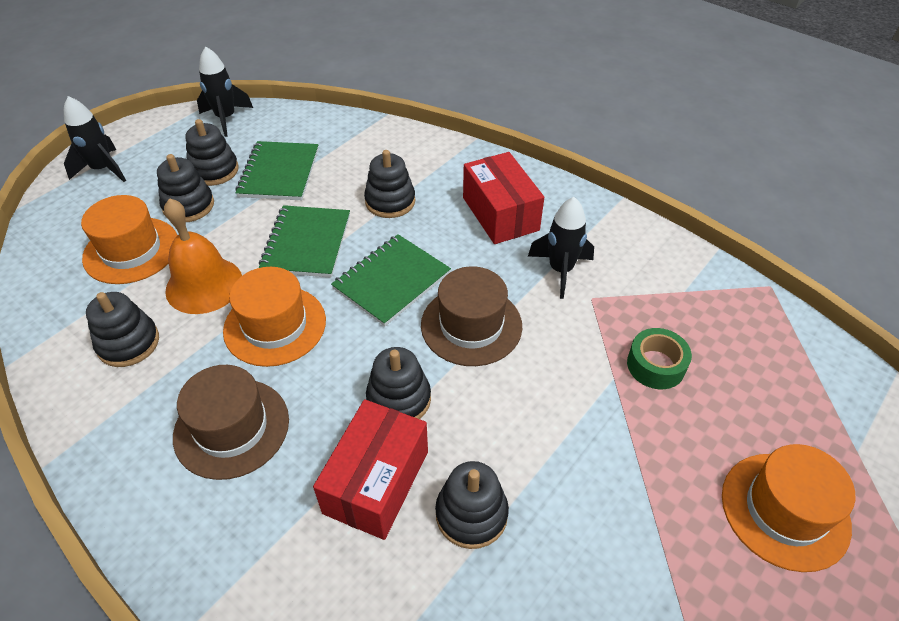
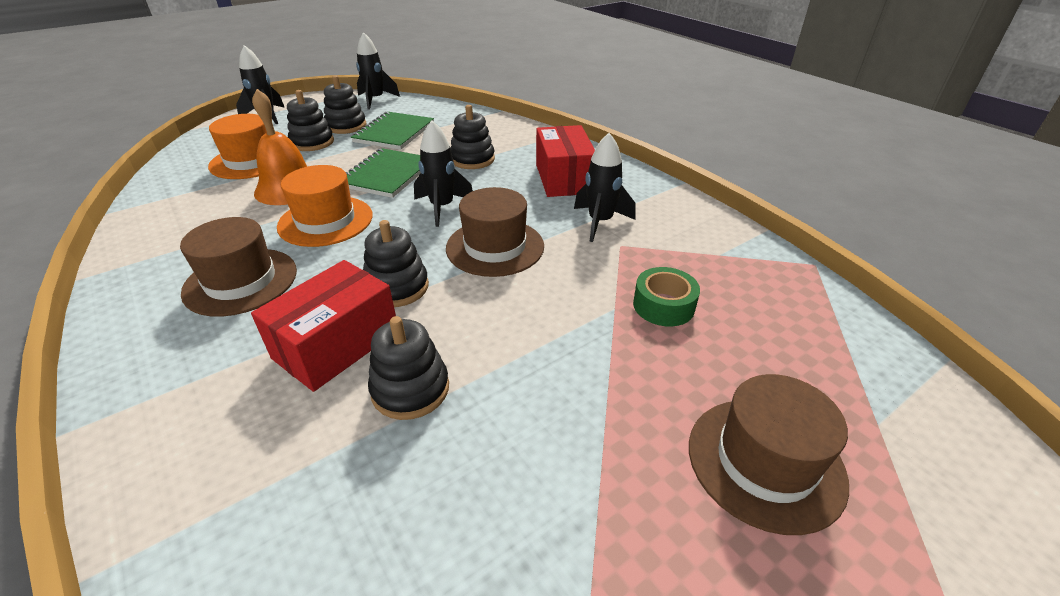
camera: 15 degrees right, 10 degrees down
black stacking toy [86,292,159,367] -> none
green notebook [331,234,451,326] -> black rocket [414,120,473,227]
orange hat [722,444,855,572] -> brown hat [689,374,849,535]

